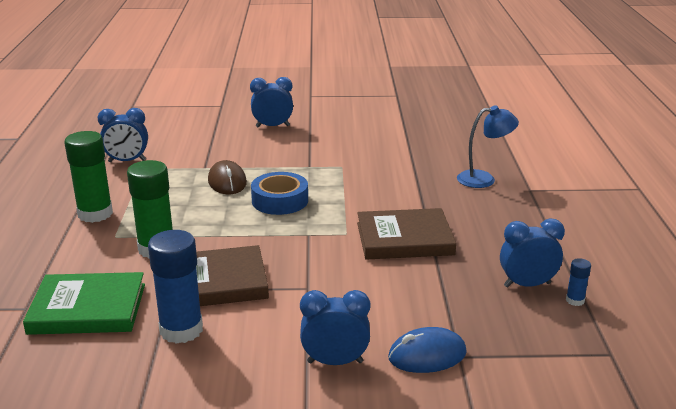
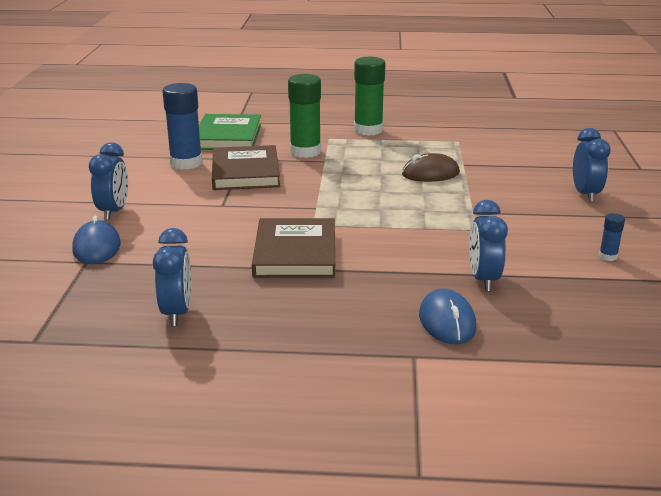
camera: 95 degrees right, 0 degrees up
blue clock [98,108,148,162] -> blue clock moved to [470,200,508,291]
blue tape [251,172,308,215] -> none
blue lamp [457,105,519,188] -> blue mouse [419,288,476,344]
blue glue stick [566,258,591,306] -> blue glue stick moved to [599,213,625,261]

